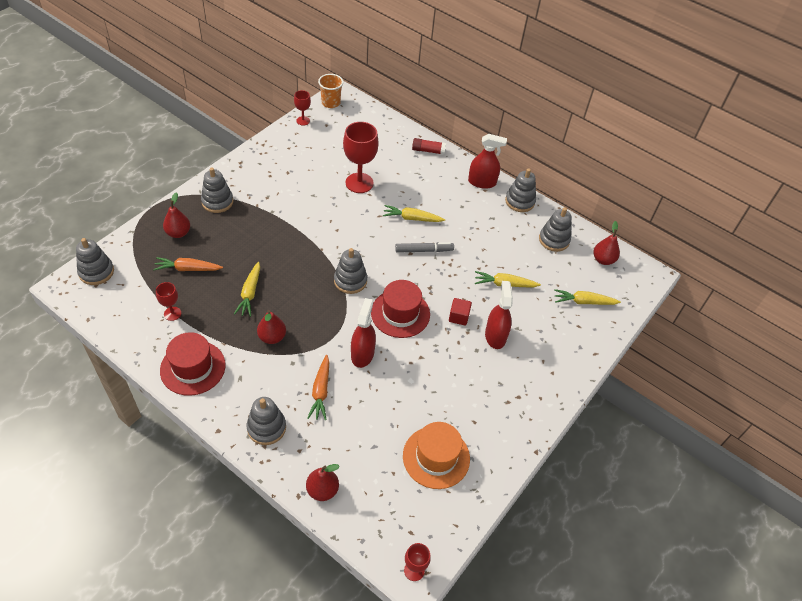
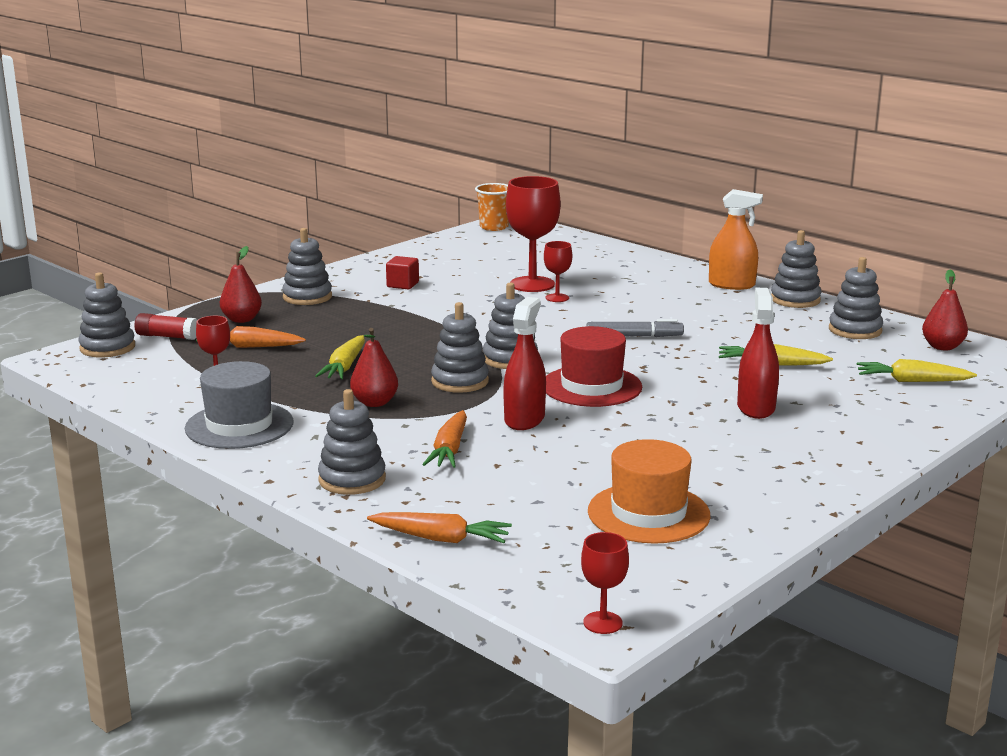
camera: 10 degrees right, 30 degrees down
red hat [160,332,226,396] -> grey hat [185,361,294,449]
red goblet [294,90,311,126] -> red goblet moved to [544,241,572,302]
red pear [306,464,340,501] -> orange carrot [367,512,512,543]
yellow carrot [383,205,445,222] -> none
red glue stick [412,138,446,155] -> red glue stick moved to [134,313,197,340]
red cube [449,298,472,326] -> red cube moved to [386,256,419,289]
red spray bottle [468,134,507,189] -> orange spray bottle [709,189,763,290]
none -> grey stacking toy [431,302,489,393]

